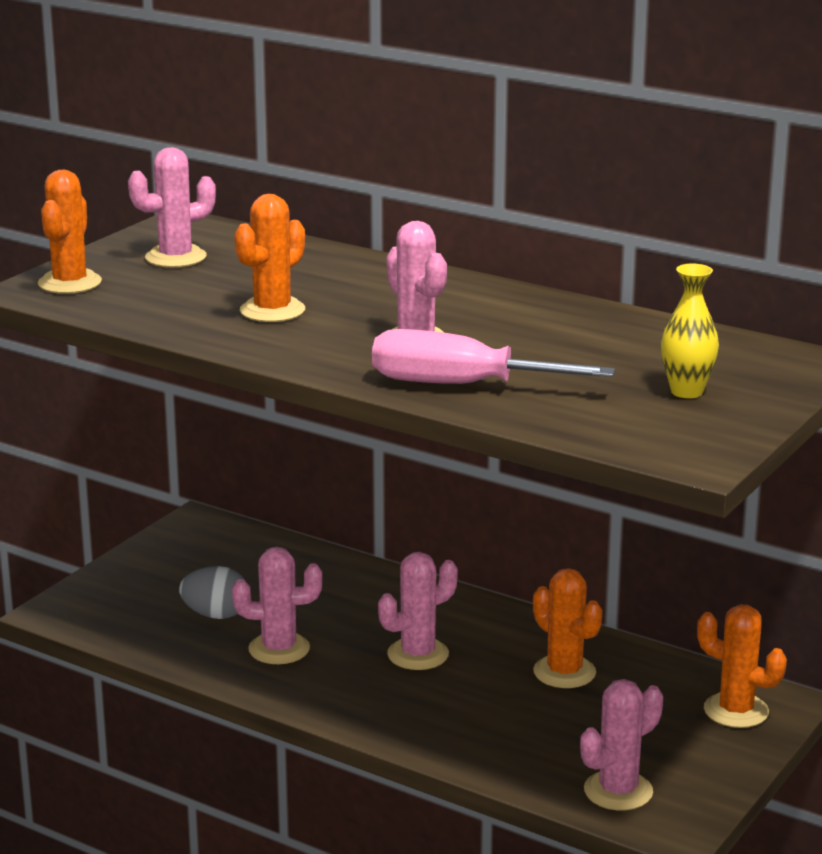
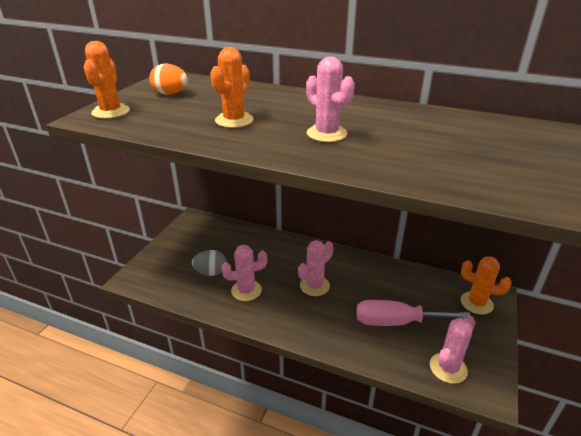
camera: 10 degrees left, 10 degrees up
pink cactus [128,147,216,268] -> orange egg [149,64,188,95]
pink screwdriver [372,329,615,384] -> pink screwdriver moved to [356,300,471,326]
orange cactus [533,568,603,688] -> none
yellow vase [661,264,719,398] -> none

